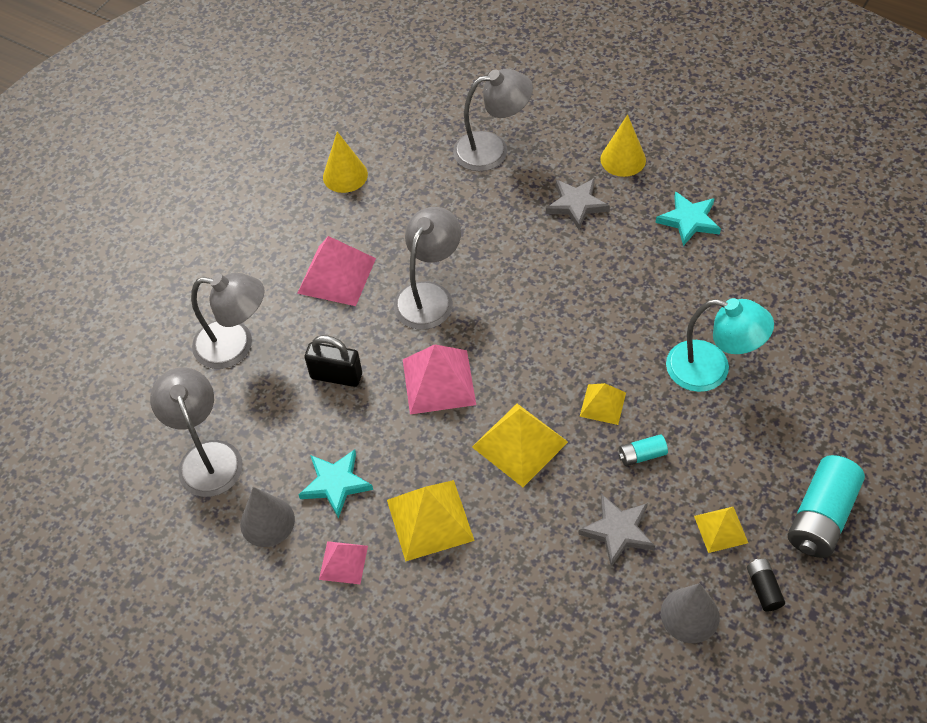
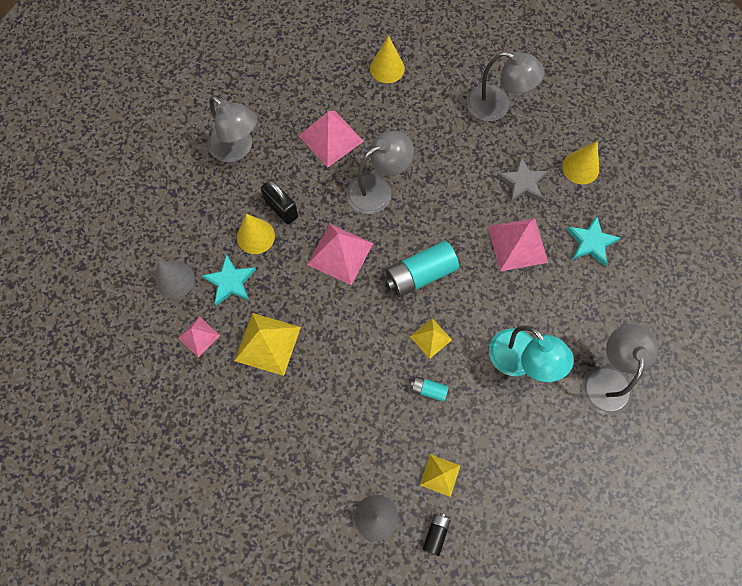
camera: 30 degrees right, 15 degrees up
grey lamp [150,368,243,497] -> grey lamp moved to [582,324,659,415]
yellow pyramid [472,404,568,487] -> none
grey star [578,494,655,567] -> none
turquoise battery [788,455,865,558] -> turquoise battery moved to [386,241,459,297]
none -> yellow cone [237,214,275,254]
none -> pink pyramid [488,218,548,271]

